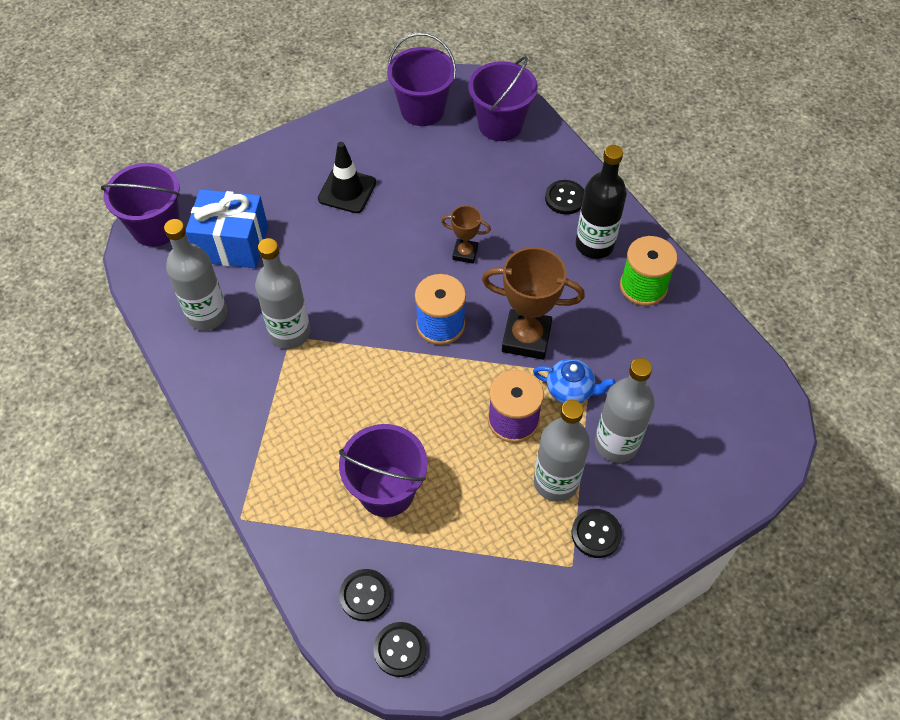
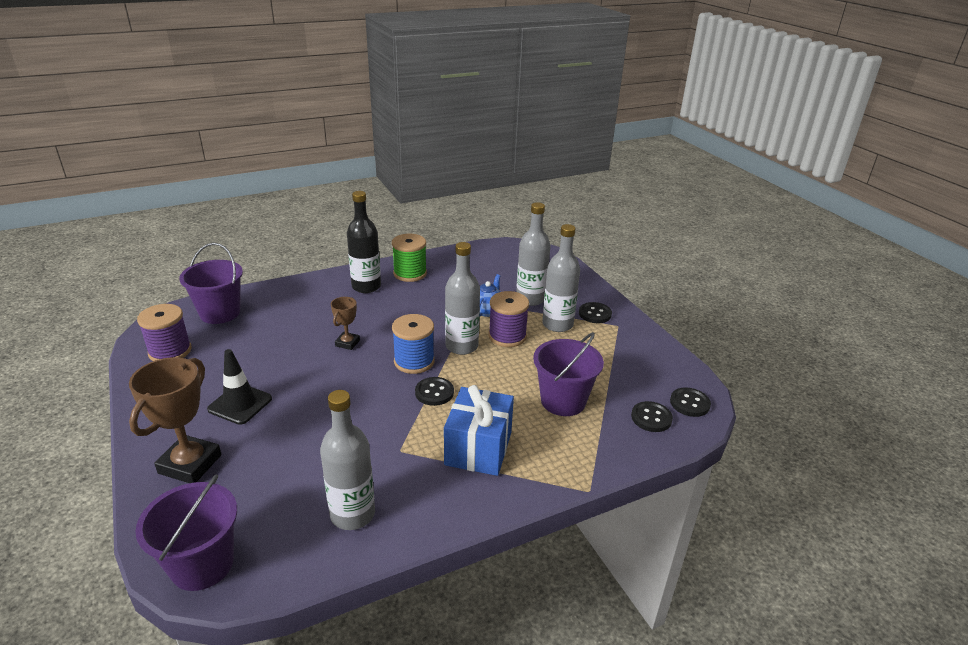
camera: 85 degrees left, 25 degrees down
blue gift [186,189,268,268] -> blue gift moved to [444,385,514,476]
grey bottle [255,238,311,349] -> grey bottle moved to [445,242,480,355]
purple bucket [387,33,456,126] -> purple spool [137,304,192,361]
brown trophy [482,247,585,360] -> brown trophy moved to [129,357,222,483]
black button [545,180,584,215] -> black button moved to [415,377,454,406]

